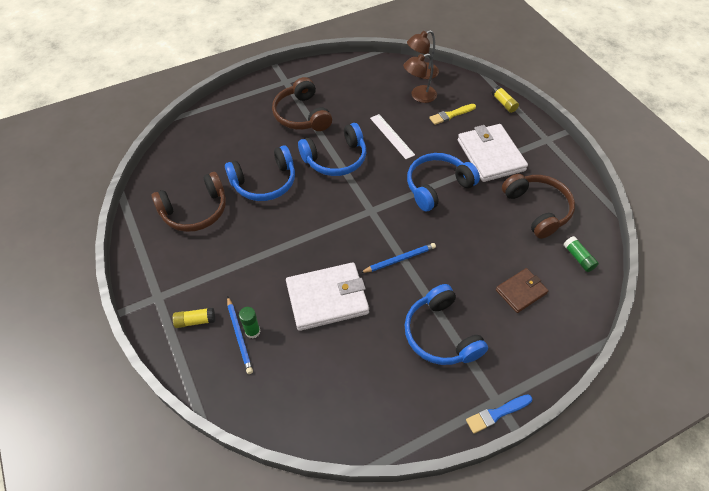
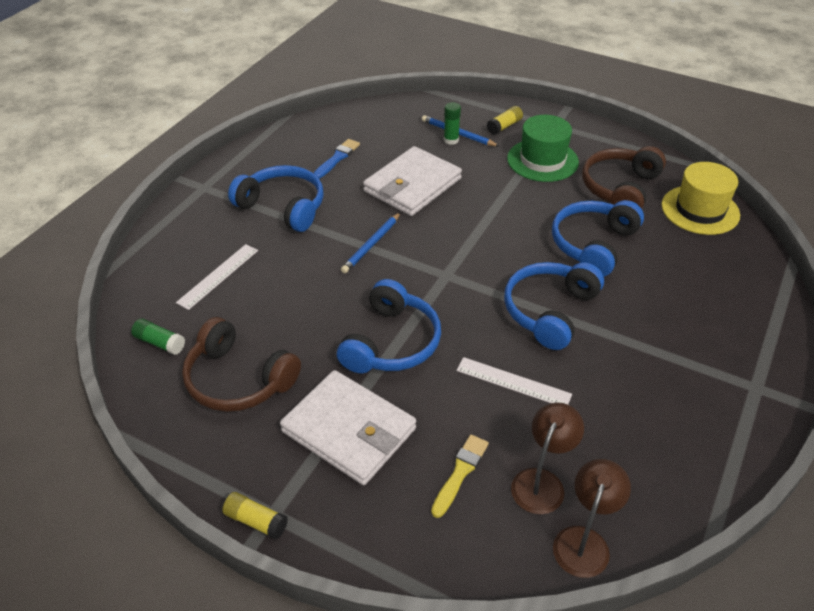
camera: 145 degrees right, 10 degrees down
brown headphones [272,77,332,131] -> none
blue brush [466,394,532,434] -> blue brush moved to [313,139,360,179]
yellow glue stick [492,86,519,113] -> yellow glue stick moved to [222,492,288,539]
brown wallet [496,268,549,313] -> white ruler [176,244,258,310]
none -> green hat [507,115,579,182]
none -> yellow hat [662,162,740,235]

